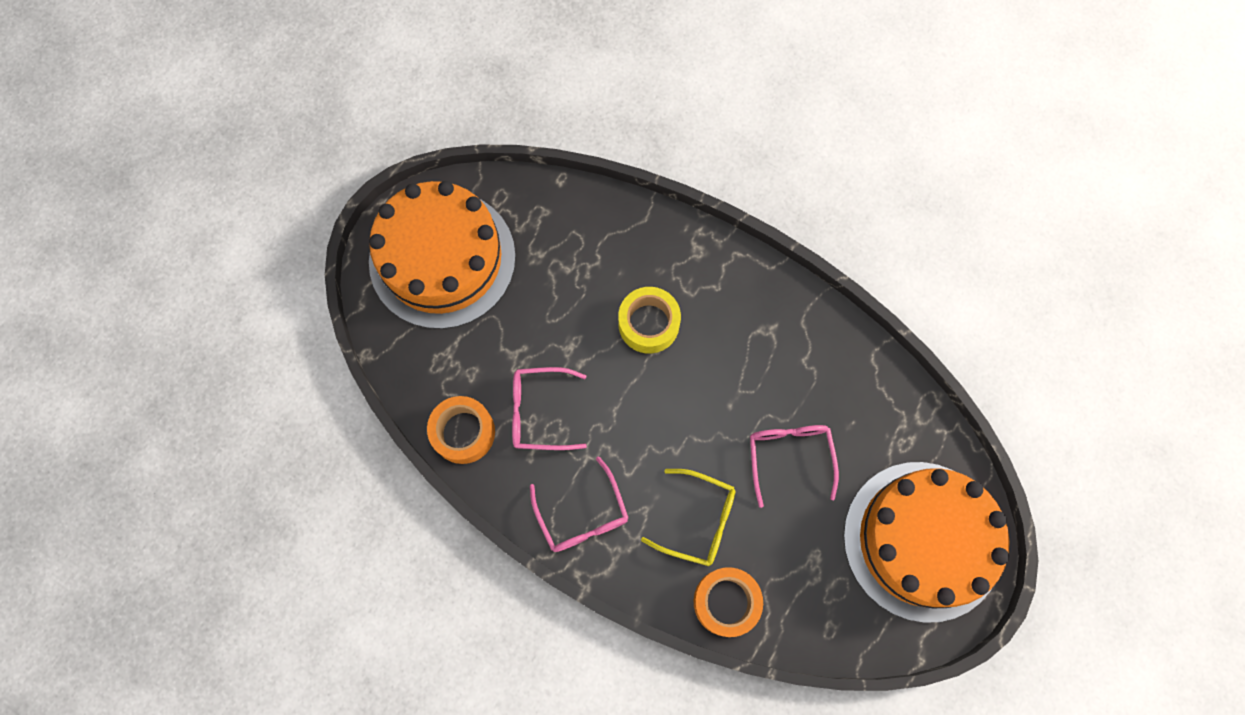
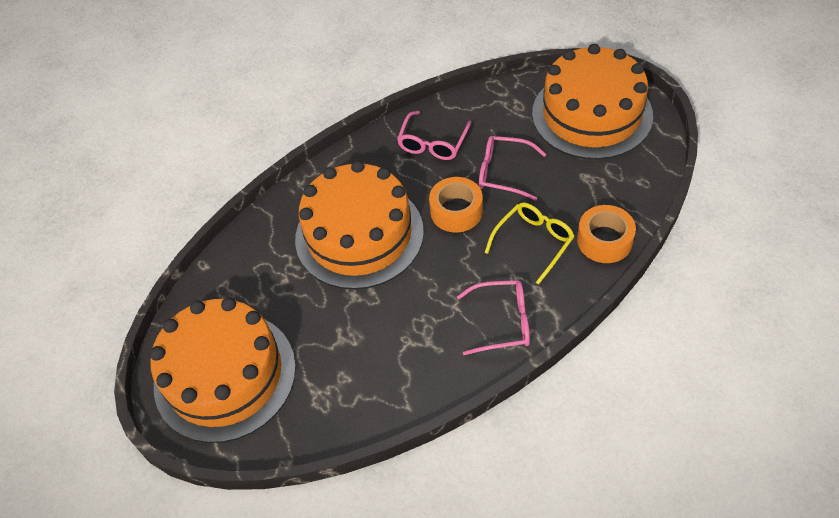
camera: 65 degrees left, 20 degrees down
orange tape [427,396,495,464] -> orange tape moved to [429,177,483,233]
pink glasses [512,367,587,450] -> pink glasses moved to [397,111,472,160]
yellow tape [618,287,681,354] -> orange cake [295,161,424,289]

